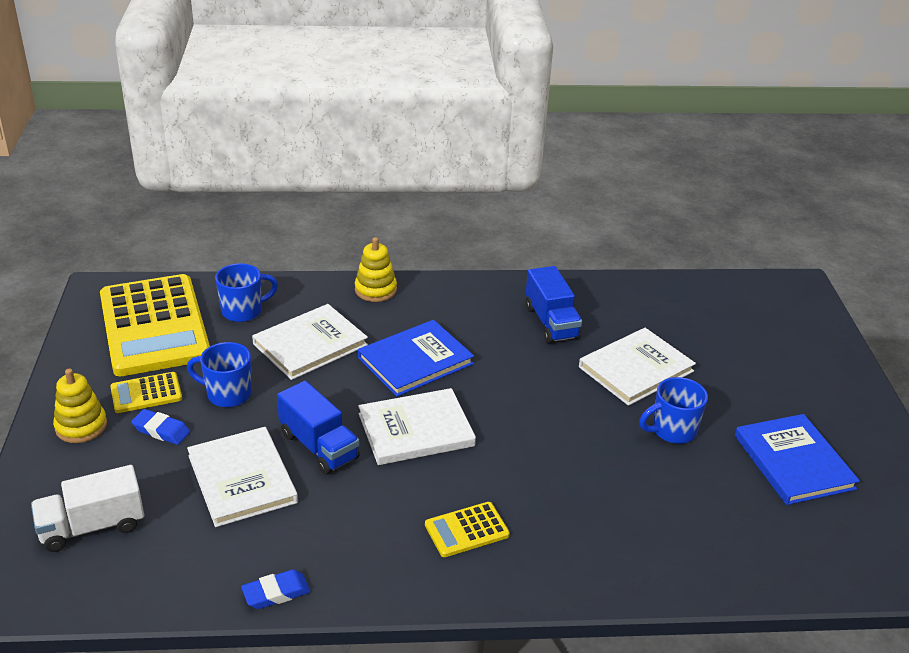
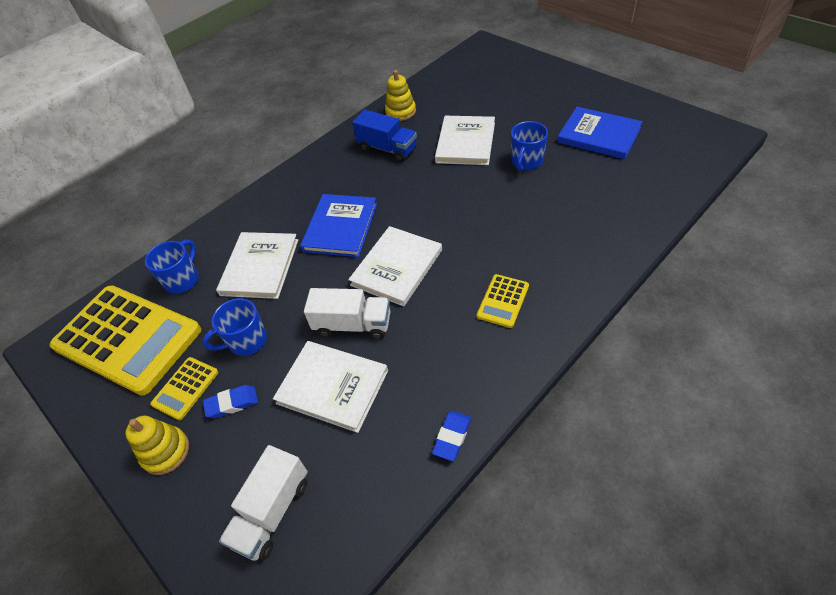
camera: 35 degrees left, 15 degrees up
blue truck [277,381,360,475] -> white truck [304,288,390,339]
yellow stacking toy [355,237,397,302] -> yellow stacking toy moved to [385,70,416,121]

